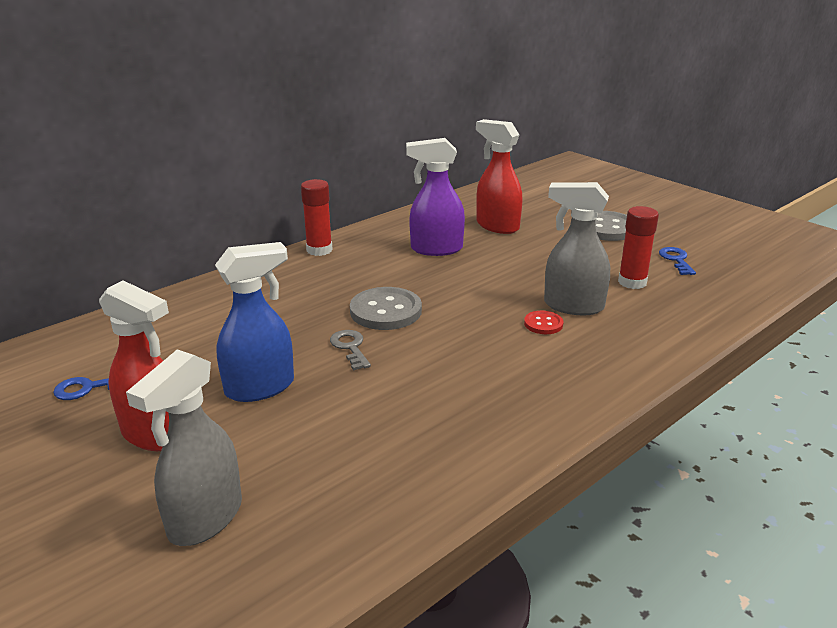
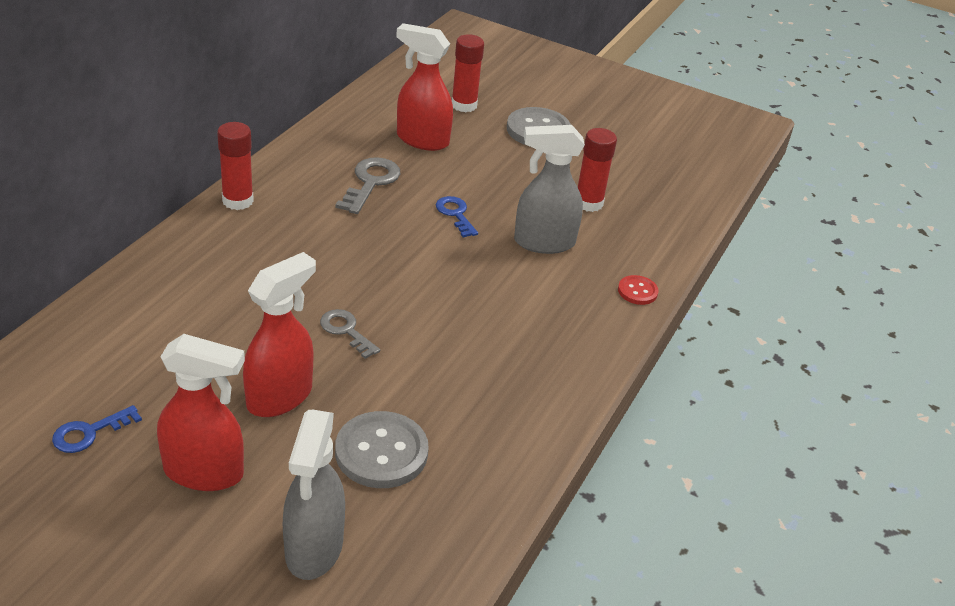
camera: 25 degrees left, 10 degrees up
blue spray bottle [215,242,294,402] -> red spray bottle [243,252,316,417]
grey button [350,287,422,330] -> grey button moved to [335,411,429,488]
purple spray bottle [406,138,465,256] -> grey key [336,157,400,214]
red button [524,311,563,334] -> red button moved to [618,275,659,305]
blue key [659,247,696,275] -> blue key moved to [436,196,478,237]
none -> red glue stick [452,34,484,112]

